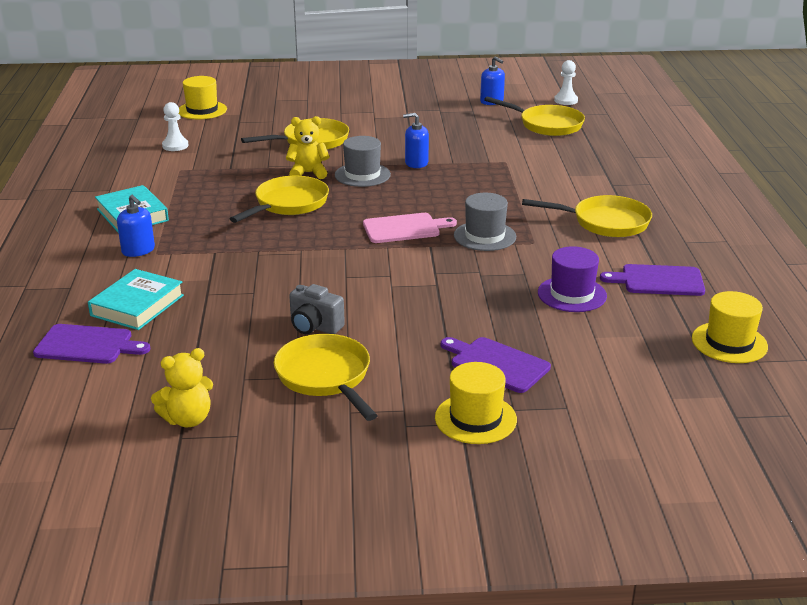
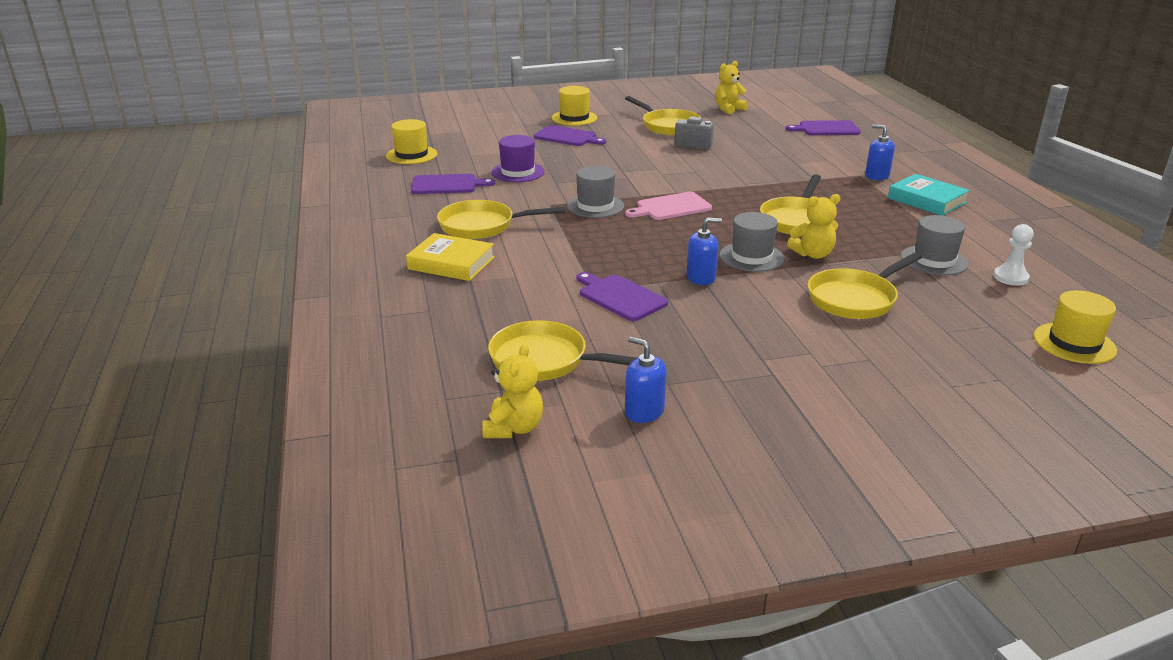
camera: 170 degrees right, 0 degrees up
turquoise book [88,269,184,330] -> none
white pawn [554,60,578,105] -> yellow teddy bear [482,344,543,438]
none -> yellow book [406,233,495,281]
none -> purple cutting board [576,272,668,321]
none -> grey hat [901,215,969,275]

